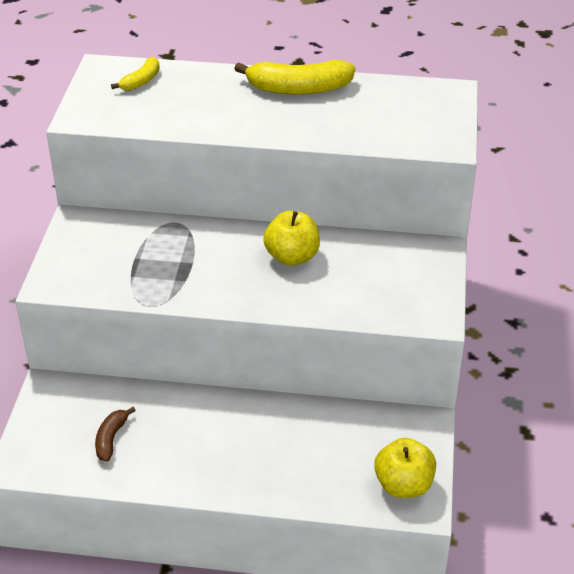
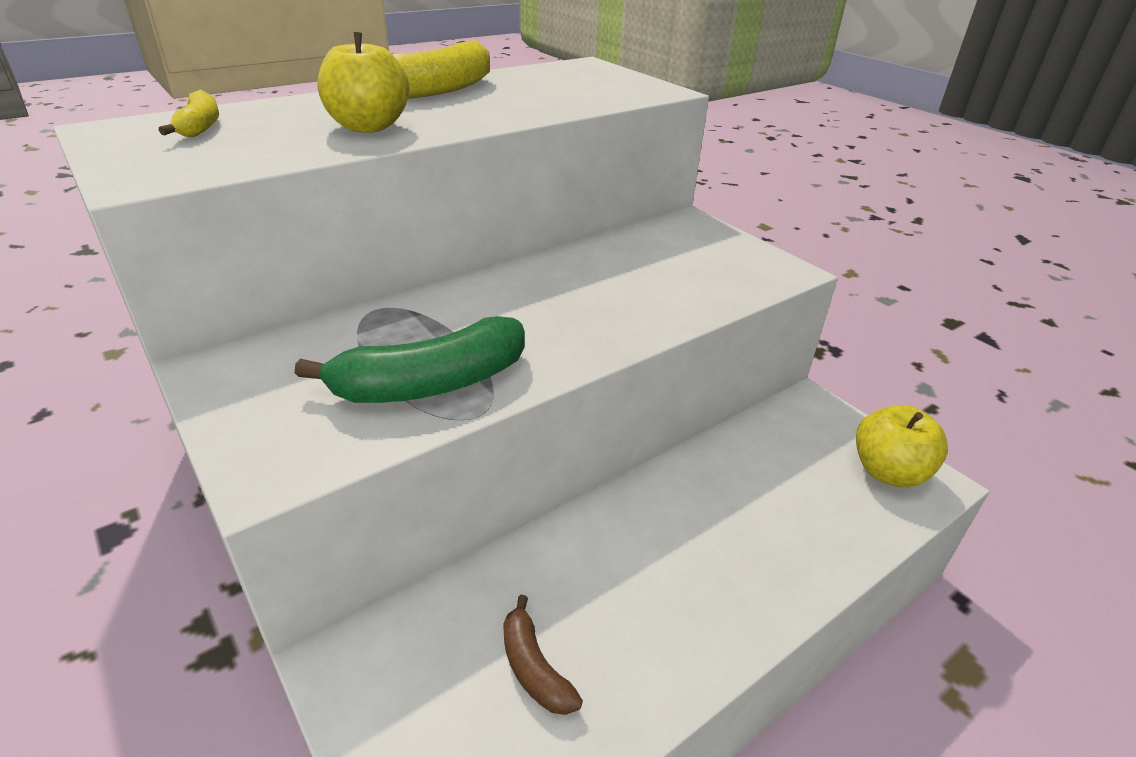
camera: 45 degrees left, 5 degrees down
yellow apple [263,211,320,266] -> yellow apple moved to [317,32,410,133]
none -> green banana [295,316,525,403]

